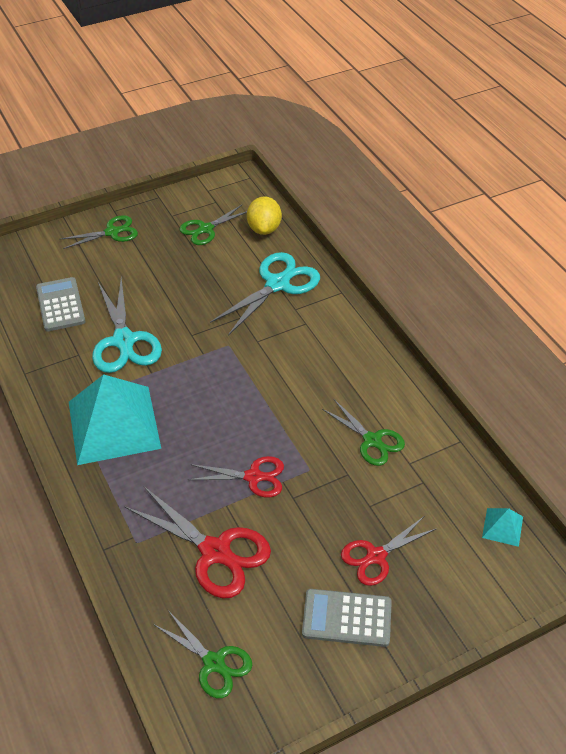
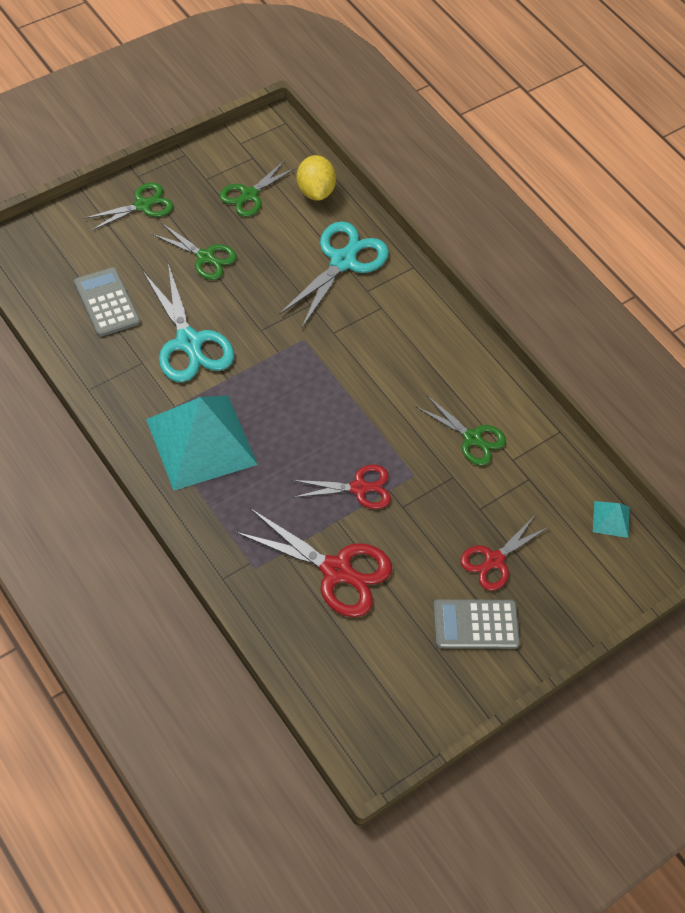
camera: 15 degrees left, 10 degrees up
green scissors [153,610,252,698] -> green scissors moved to [151,223,237,280]

